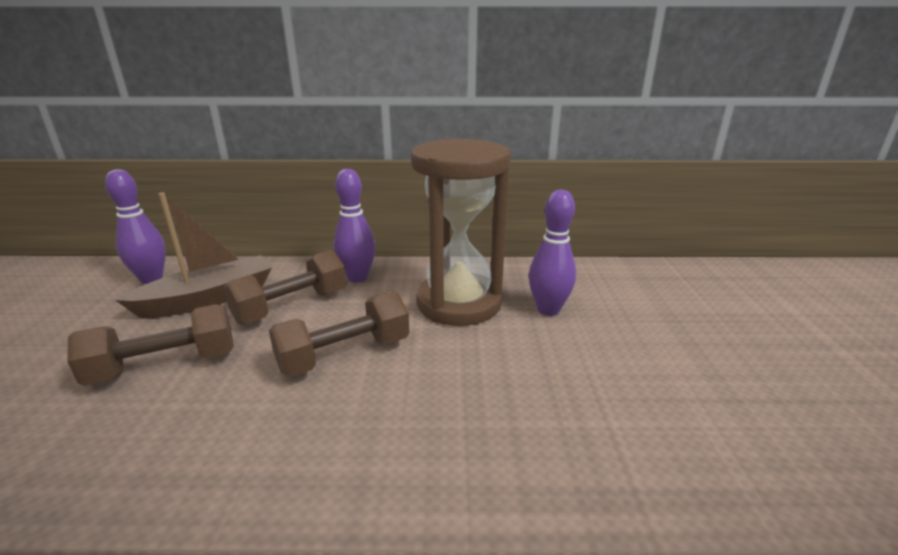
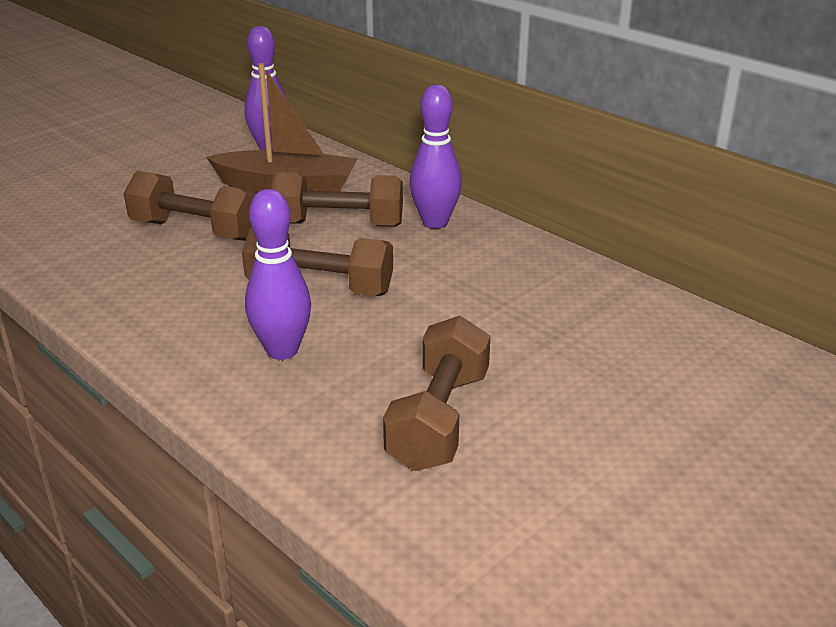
camera: 45 degrees right, 5 degrees up
brown hourglass [411,139,511,326] -> none
purple bowling pin [529,190,576,316] -> purple bowling pin moved to [245,189,311,360]
none -> brown dumbbell [383,316,491,471]

